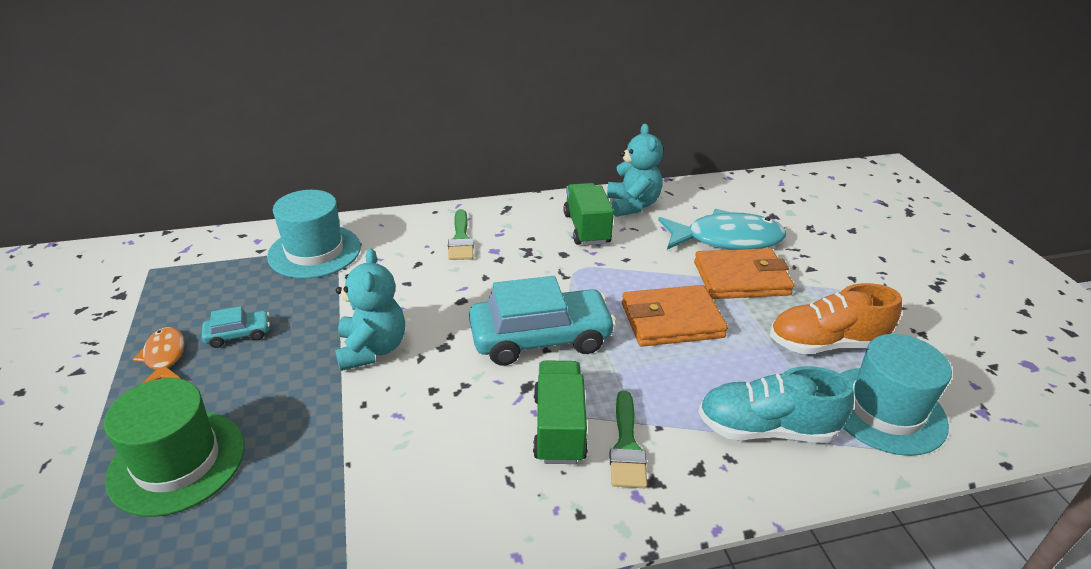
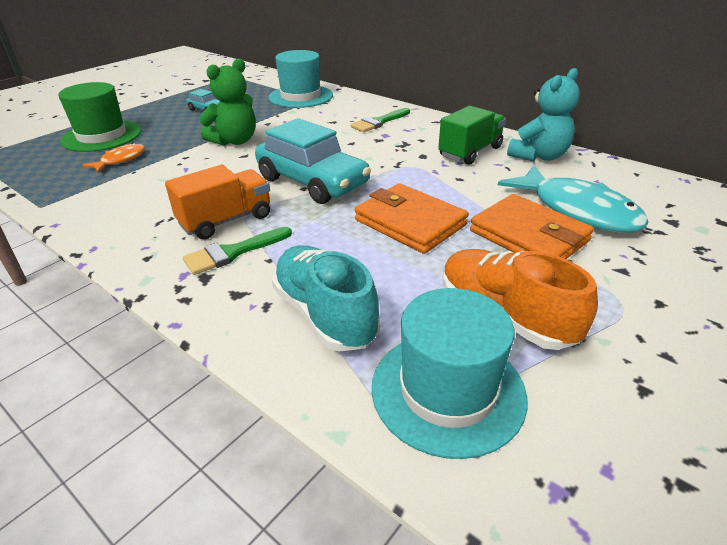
camera: 55 degrees right, 0 degrees up
orange fish [133,327,185,384] -> orange fish moved to [82,143,145,173]
turquoise teddy bear [335,248,405,371] -> green teddy bear [199,58,256,146]
green truck [533,360,588,464] -> orange truck [165,165,270,239]

